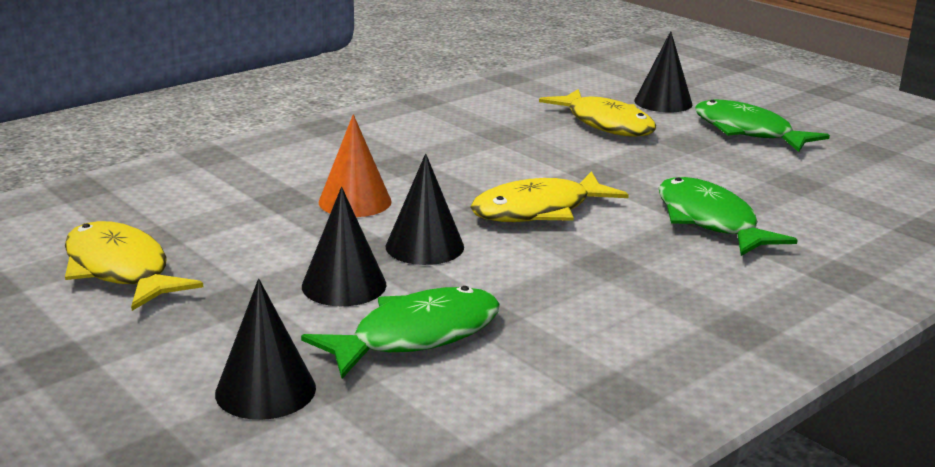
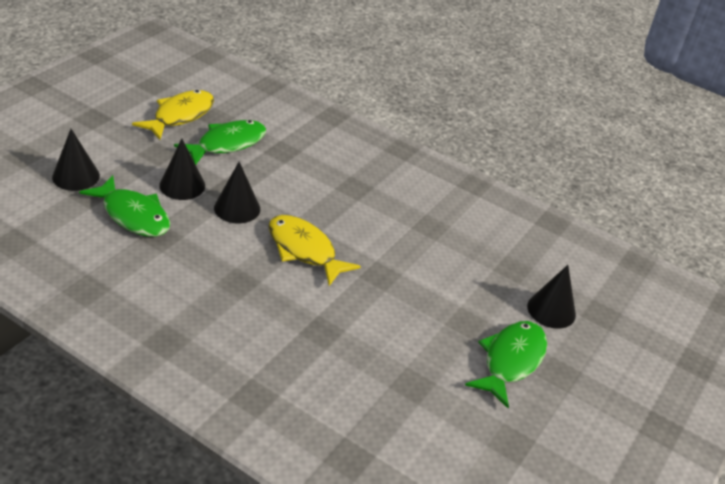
camera: 70 degrees right, 15 degrees up
orange cone [319,114,391,217] -> none
yellow fish [539,89,656,137] -> none
green fish [659,177,798,256] -> green fish moved to [174,120,266,165]

